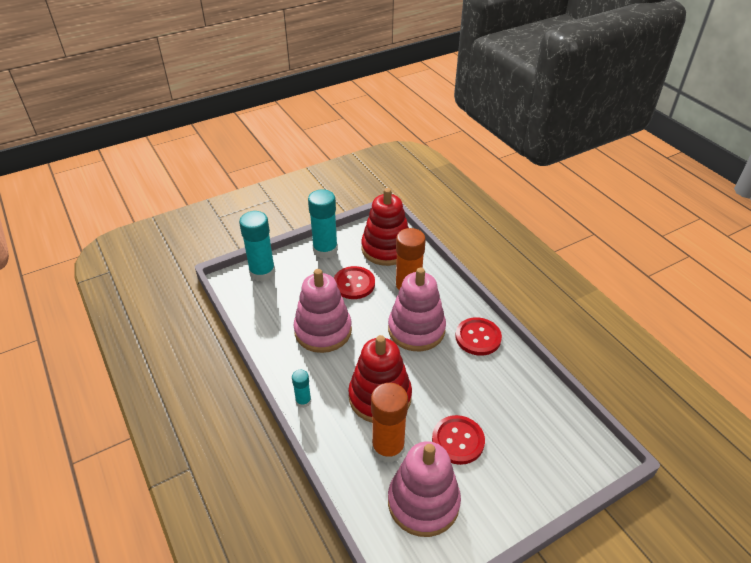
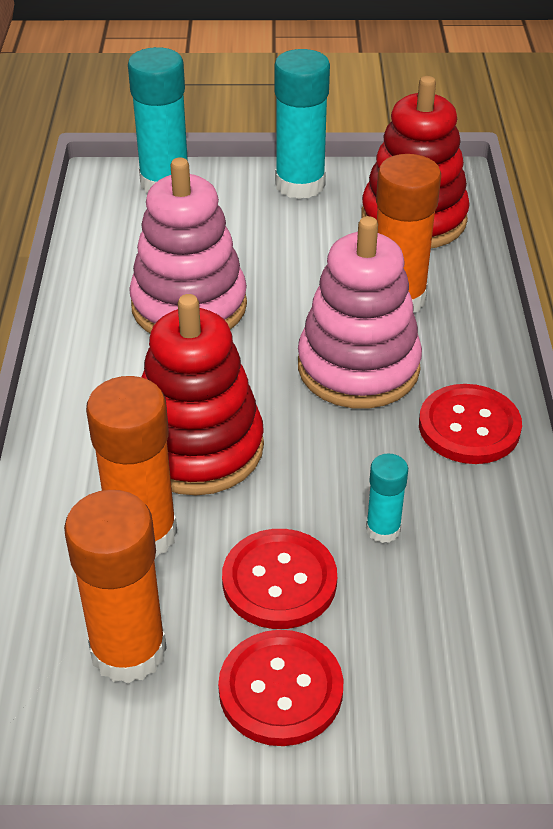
camera: 30 degrees right, 0 degrees up
turquoise glue stick [292,370,311,408] -> turquoise glue stick moved to [366,453,408,543]
red button [334,266,375,299] -> red button moved to [218,630,343,746]
pink stacking toy [388,441,461,537] -> orange glue stick [64,490,167,684]

